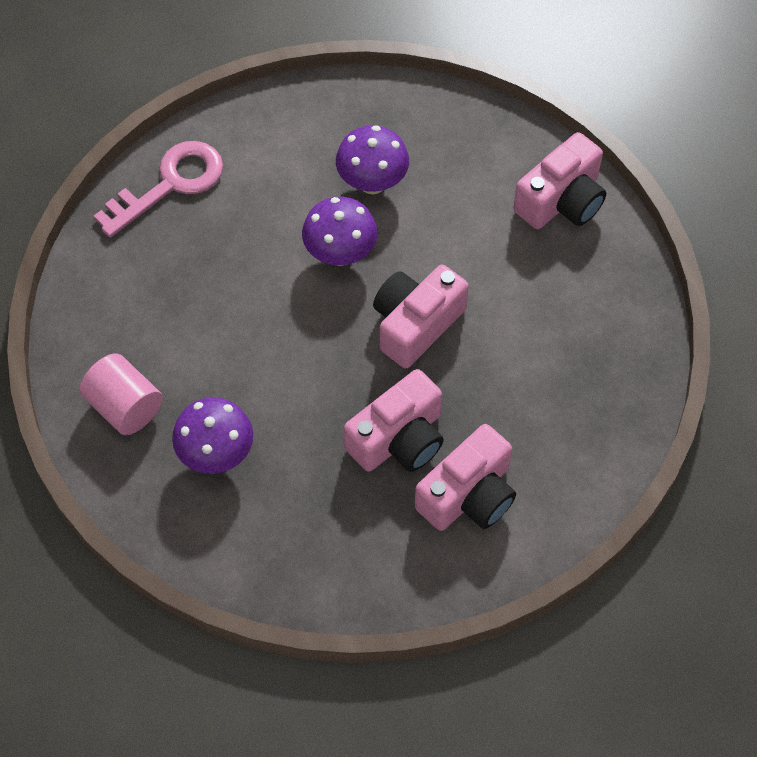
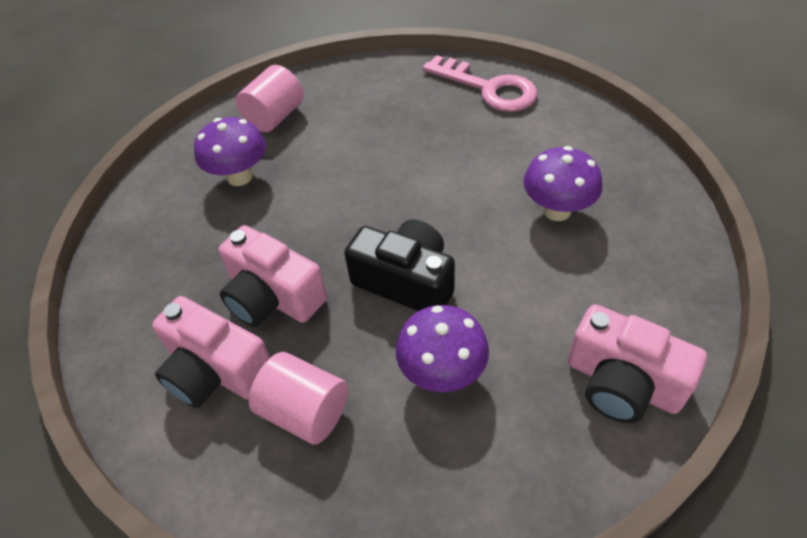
camera: 80 degrees right, 10 degrees down
purple mushroom [302,197,378,266] -> purple mushroom moved to [396,305,489,392]
pink camera [373,265,469,368] -> black camera [344,219,455,311]
none -> pink cylinder [249,352,348,444]

